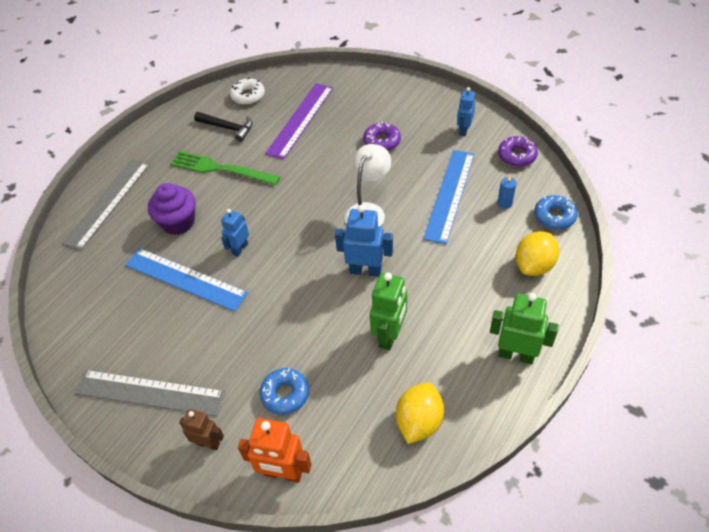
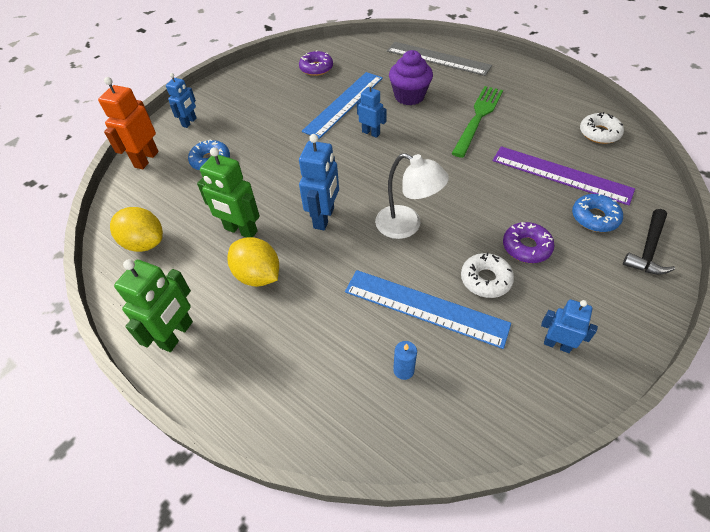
camera: 95 degrees right, 0 degrees up
grey ruler [75,370,225,417] -> none
brown robot [179,409,224,450] -> blue robot [166,73,197,128]
black hammer [194,112,253,142] -> black hammer moved to [623,209,675,275]
purple donut [498,136,538,167] -> purple donut moved to [299,50,333,76]
yellow lemon [515,231,559,276] -> yellow lemon moved to [227,237,279,287]
blue donut [534,195,578,230] -> blue donut moved to [572,193,623,232]
none -> white donut [461,252,514,298]

